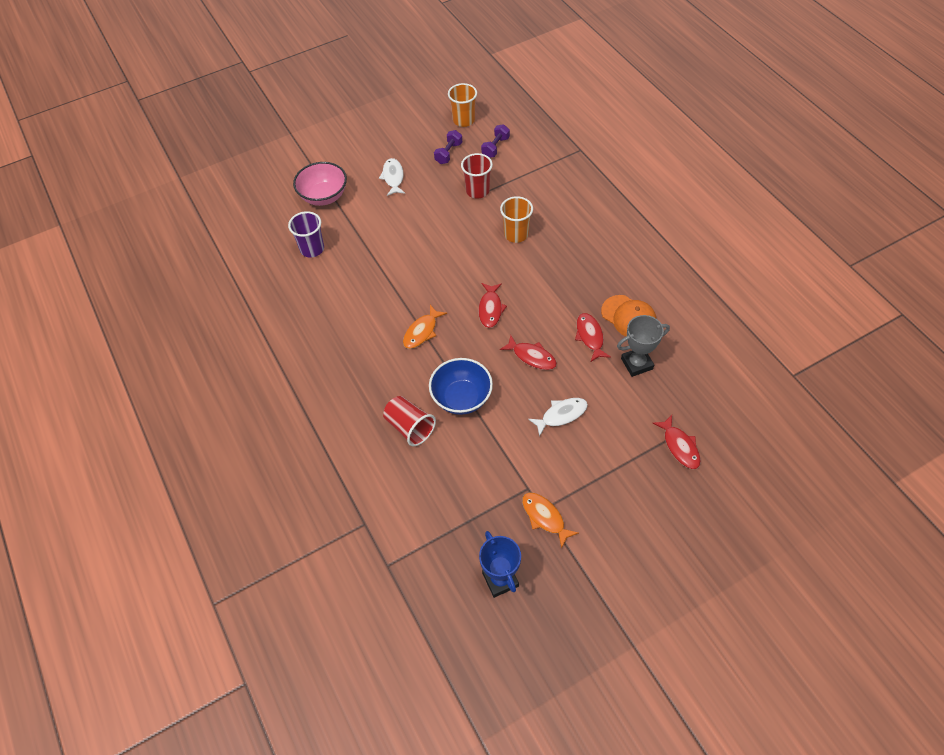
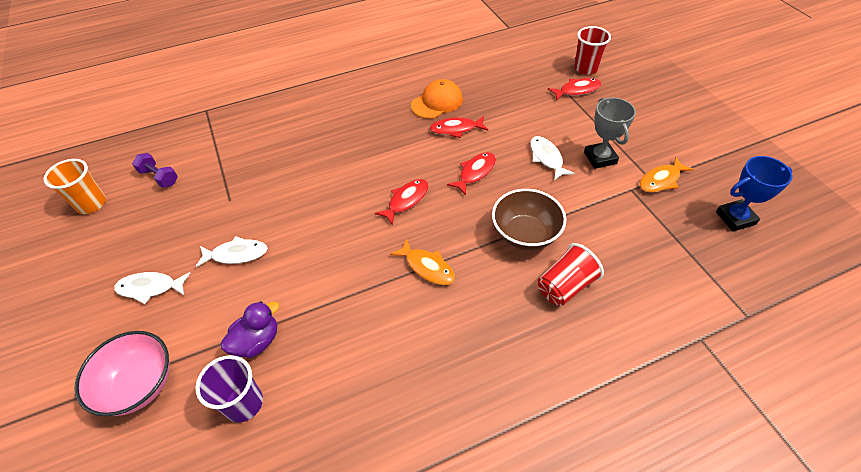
camera: 85 degrees left, 5 degrees down
blue bowl [429,358,493,415] -> brown bowl [492,189,566,250]
purple dumbbell [434,130,462,164] -> none
red cup [461,153,493,199] -> red cup moved to [574,26,611,75]
red fish [478,283,507,328] -> red fish turned 60 degrees counterclockwise [375,179,429,226]
orange cup [500,196,533,243] -> none
grey trophy [617,315,670,377] -> grey trophy moved to [584,97,636,169]
none -> white fish [196,236,268,267]
none -> purple duck [221,301,280,358]

